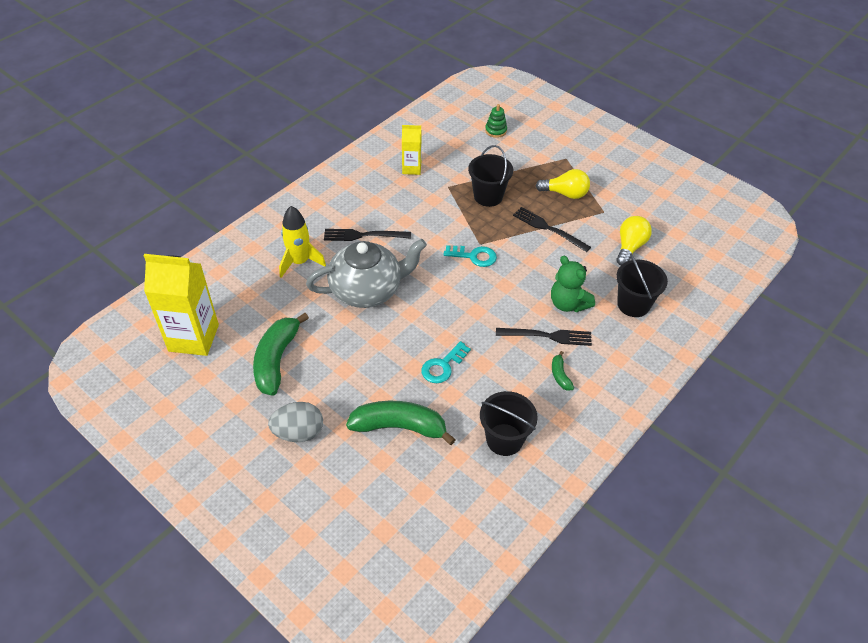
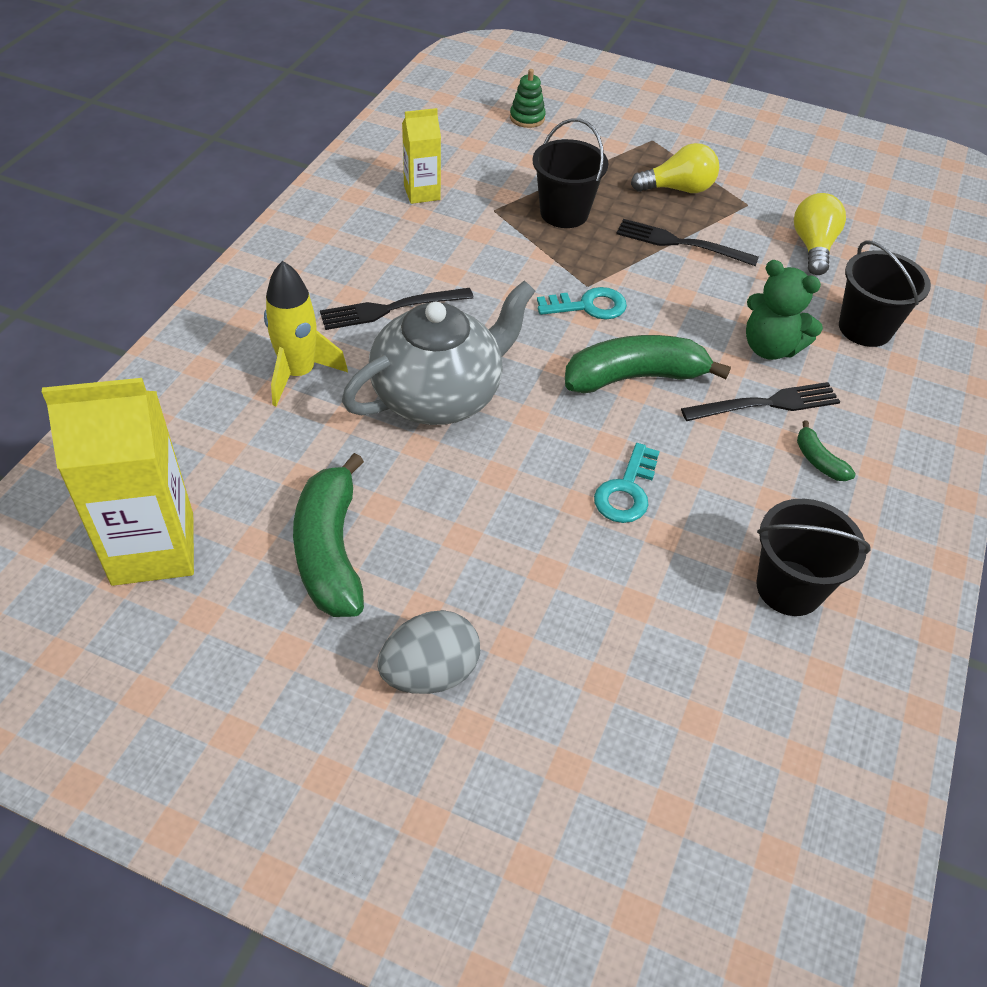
camera: 20 degrees left, 0 degrees up
green banana [346,401,456,445] -> green banana moved to [565,335,731,393]

